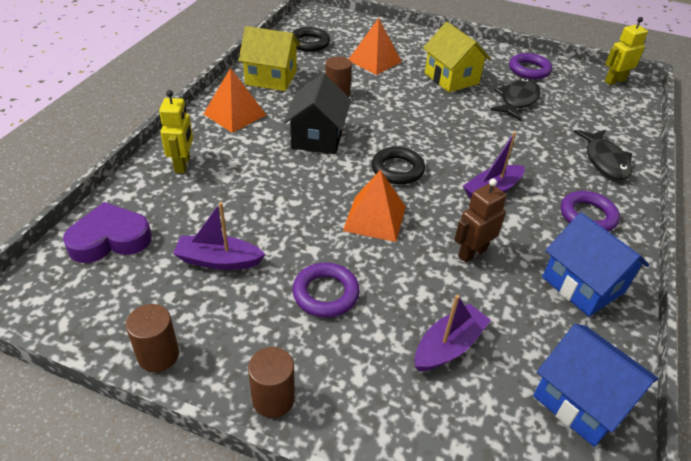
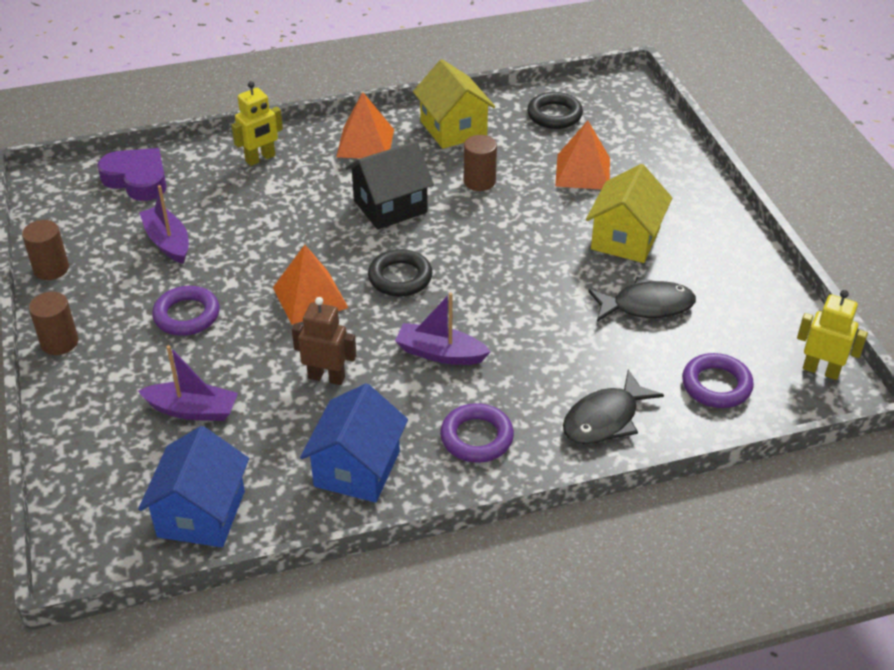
camera: 55 degrees right, 0 degrees up
purple ring [509,53,552,79] -> purple ring moved to [682,353,754,408]

